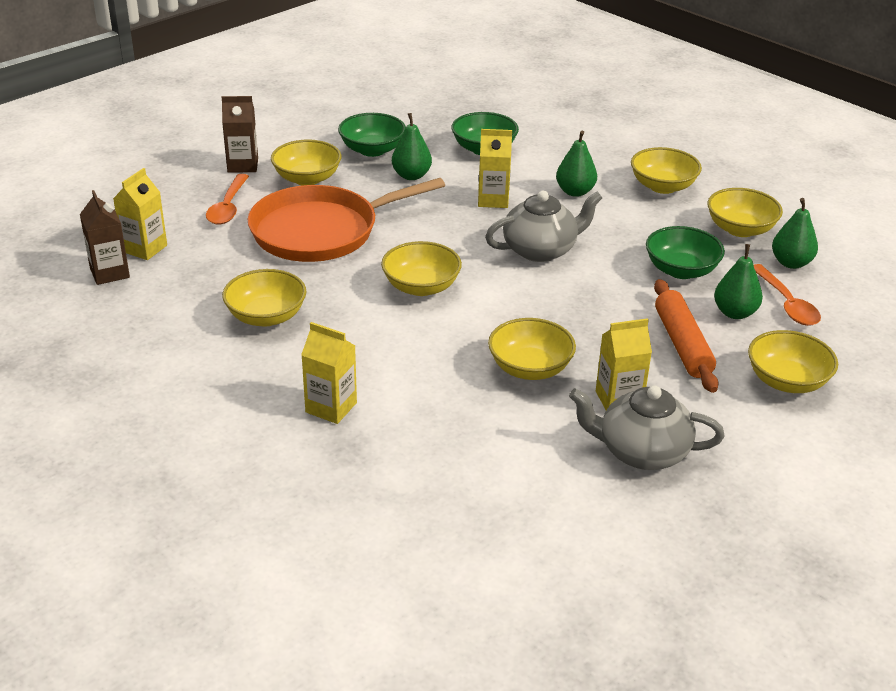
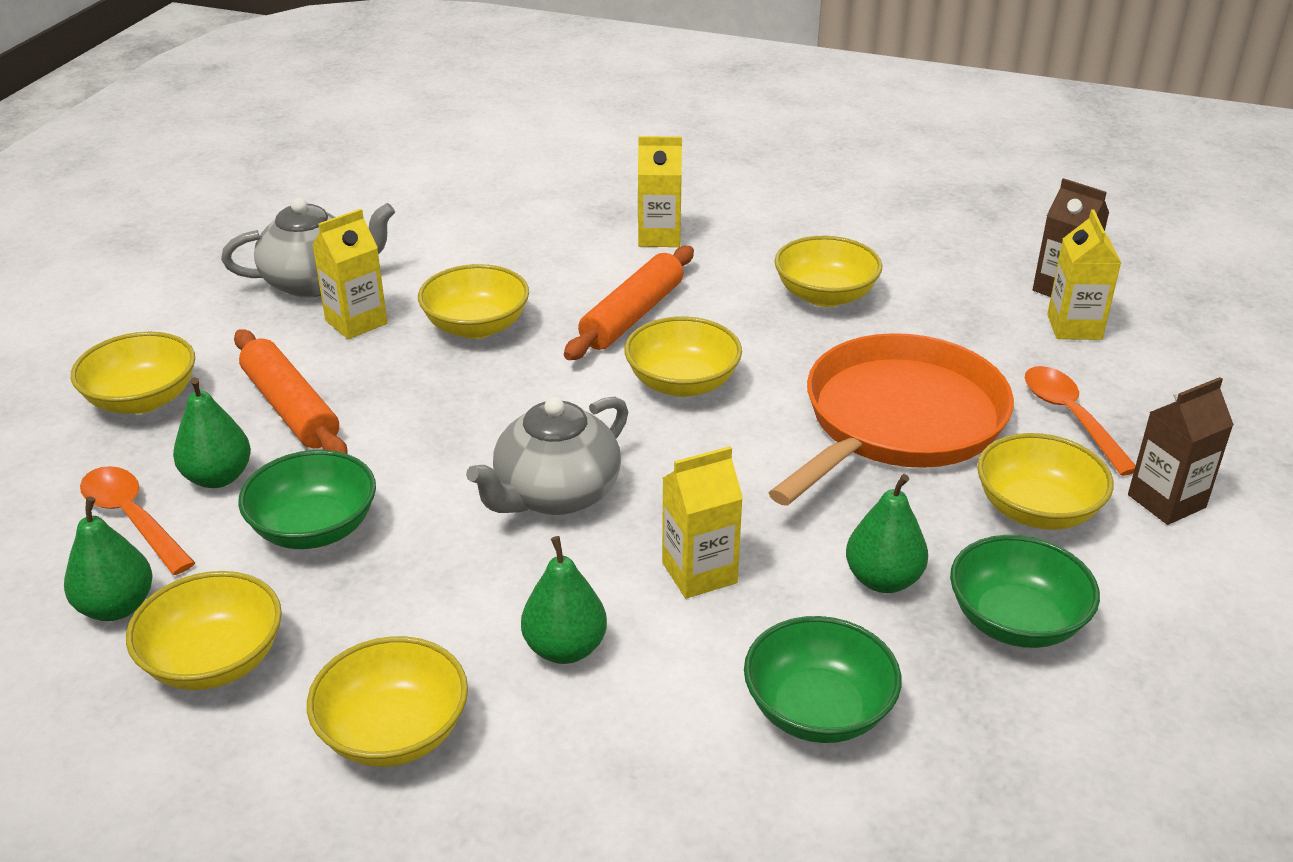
camera: 155 degrees right, 0 degrees up
none -> orange rolling pin [564,246,694,360]

